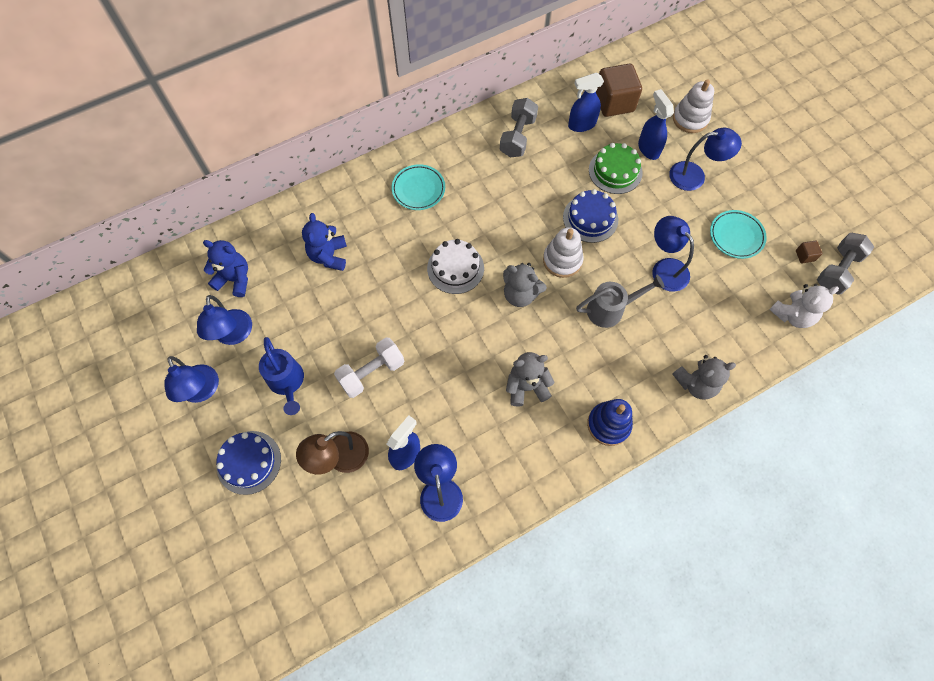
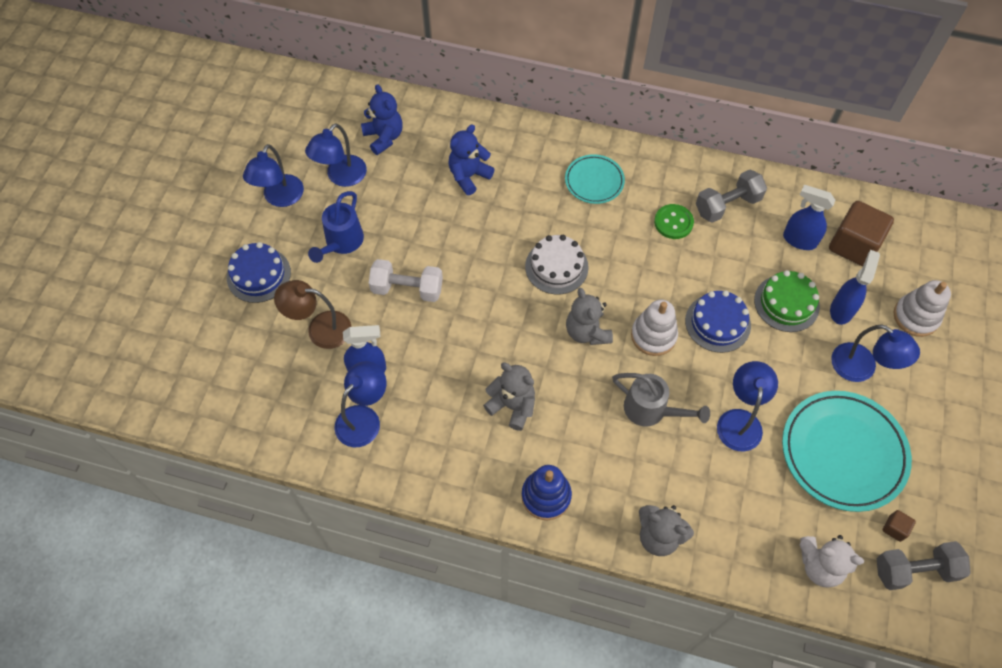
camera: 45 degrees right, 5 degrees down
turquoise plate [710,210,767,259] -> turquoise plate [782,391,912,512], size x1.82
none -> green button [654,204,694,239]

